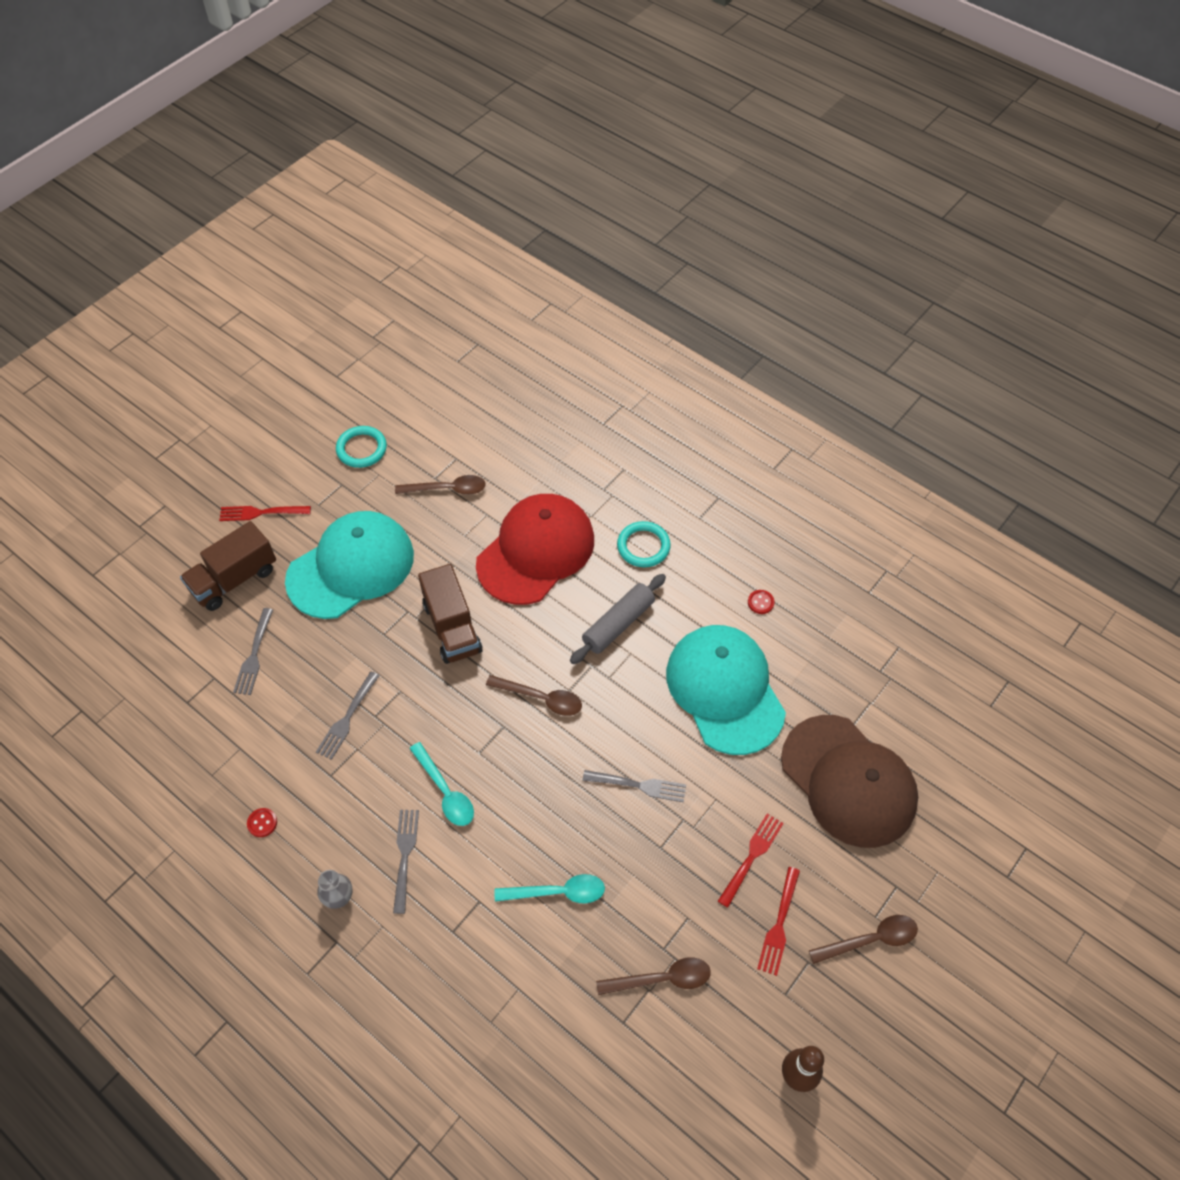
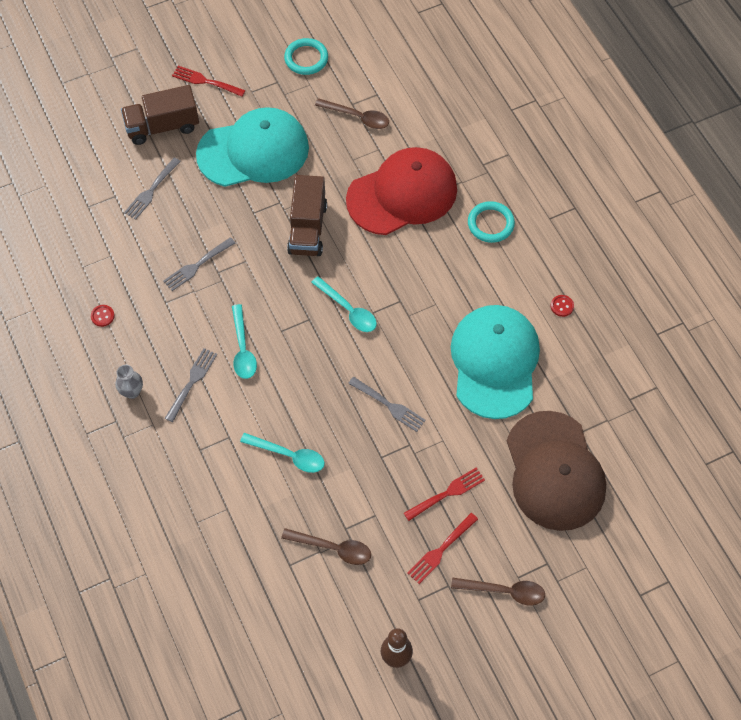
camera: 25 degrees right, 5 degrees up
brown spoon [486,675,582,716] -> turquoise spoon [311,276,377,332]
grey rolling pin [570,574,666,664] -> none

